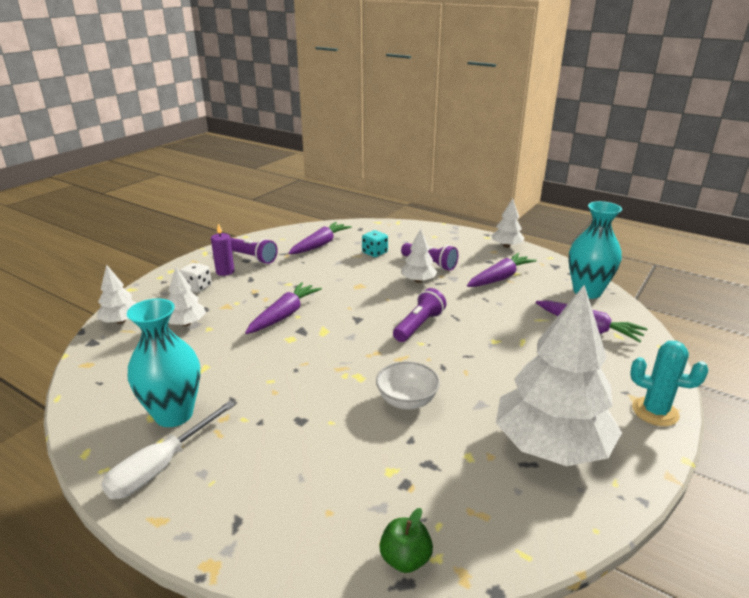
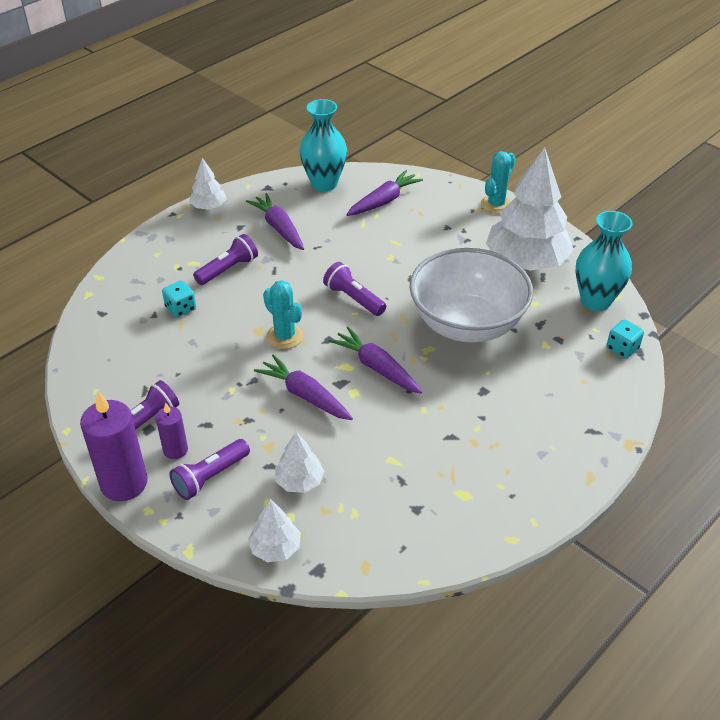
camera: 80 degrees left, 15 degrees up
white screwdriver [101,401,236,499] -> none
turquoise vase [127,298,200,427] -> turquoise vase moved to [576,211,632,311]
white dice [180,262,212,293] -> purple flashlight [170,439,250,500]
purple carrot [288,222,352,254] -> purple carrot moved to [328,327,422,394]
white bowl [376,361,440,410] -> white bowl [409,248,533,343], size x2.24
green apple [379,508,433,573] -> turquoise dice [606,319,644,359]
white tree [401,229,437,283] -> none
none -> purple candle [80,391,148,501]
none -> turquoise cactus [263,280,303,349]

